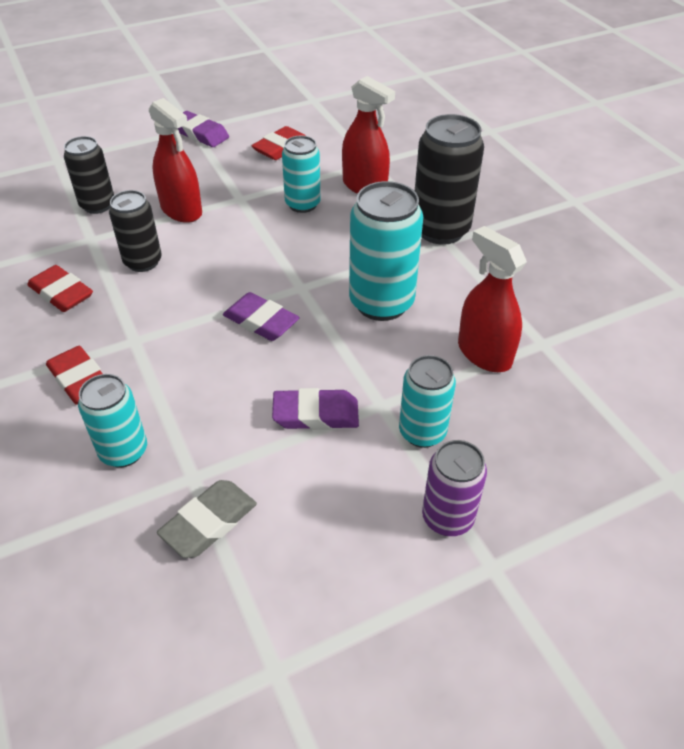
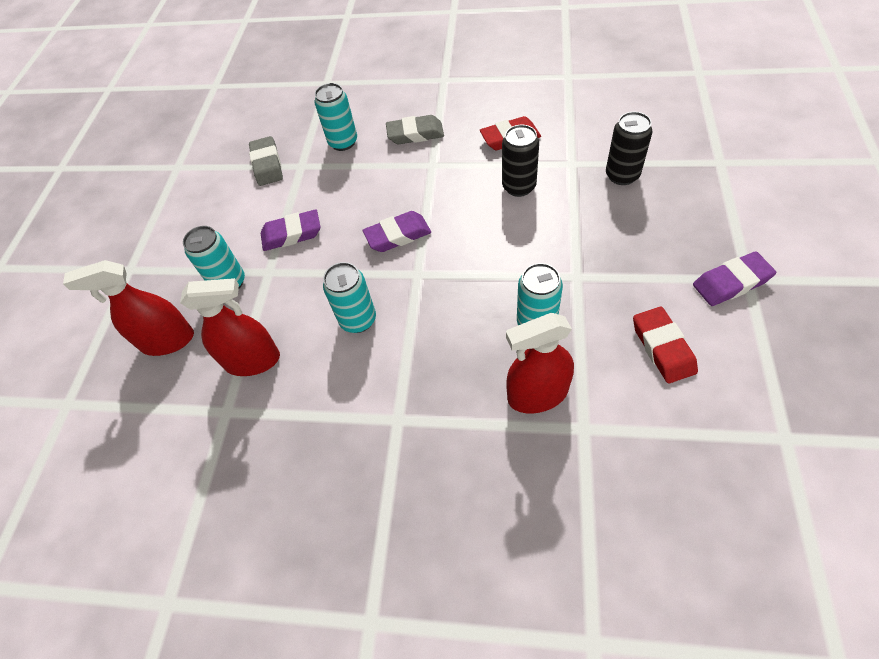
camera: 130 degrees right, 10 degrees up
red eraser [46,346,103,405] -> grey eraser [386,115,444,144]
red spray bottle [149,98,202,223] -> red spray bottle moved to [63,260,194,356]
purple eraser [272,388,359,430] -> purple eraser turned 45 degrees clockwise [261,210,321,251]
turquoise can [349,181,423,321] -> turquoise can [323,262,376,333], size x0.63
black can [415,114,484,245] -> none
purple can [422,440,487,536] -> none

